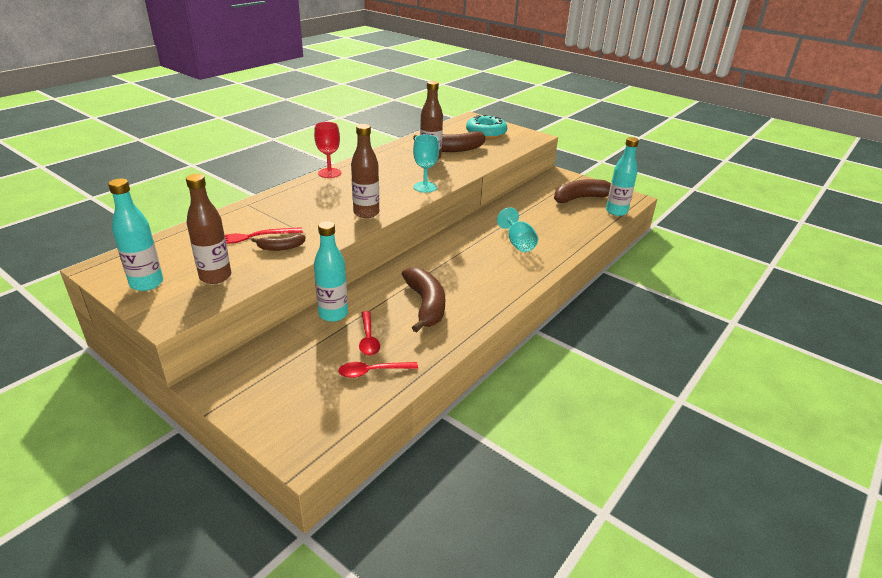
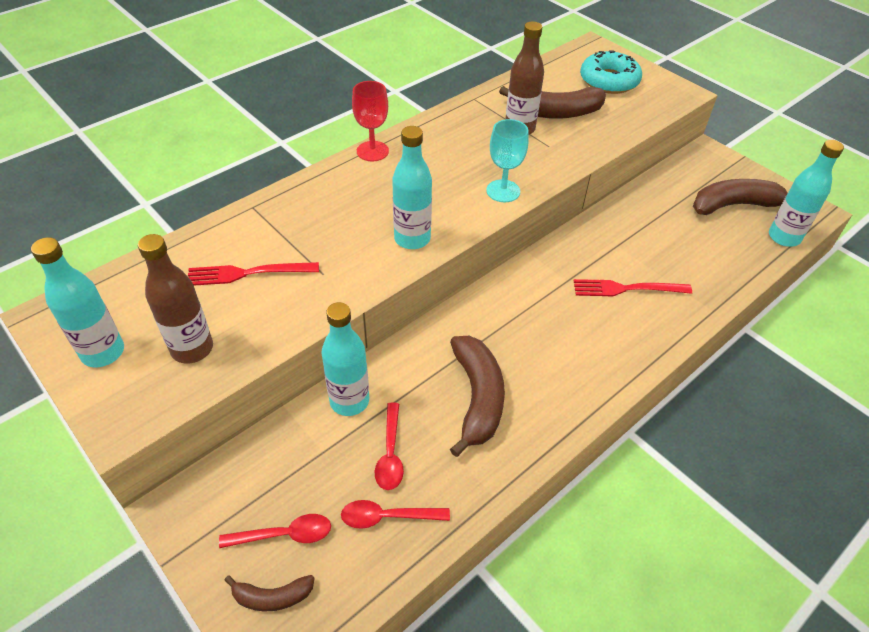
camera: 10 degrees right, 15 degrees up
brown banana [251,234,305,251] -> brown banana moved to [225,575,315,611]
brown bottle [351,124,379,218] -> turquoise bottle [392,126,432,249]
turquoise goblet [497,207,538,252] -> red fork [573,279,692,296]
none -> red spoon [219,514,331,548]

